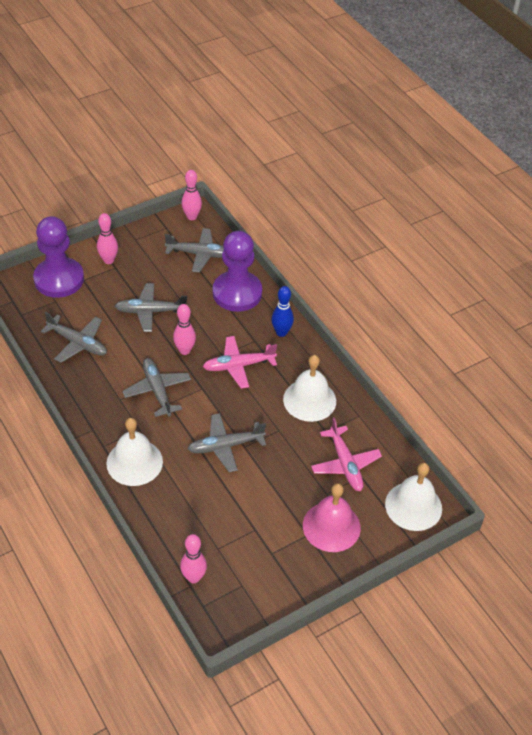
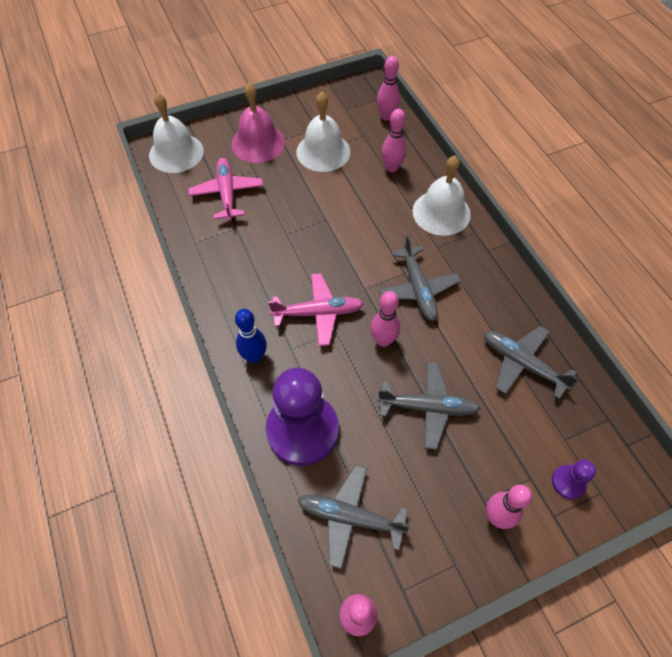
camera: 170 degrees left, 10 degrees up
purple pawn [33,216,84,298] -> purple pawn [552,460,596,499], size x0.44
grey plane [188,413,266,472] -> none
white bell [283,355,336,422] -> white bell moved to [297,92,350,172]
none -> pink bowling pin [382,109,406,172]

